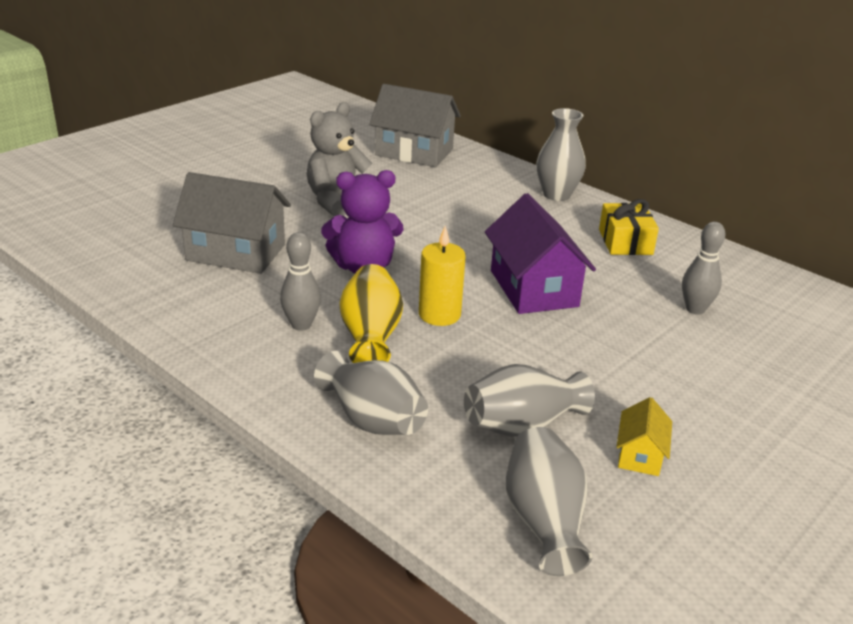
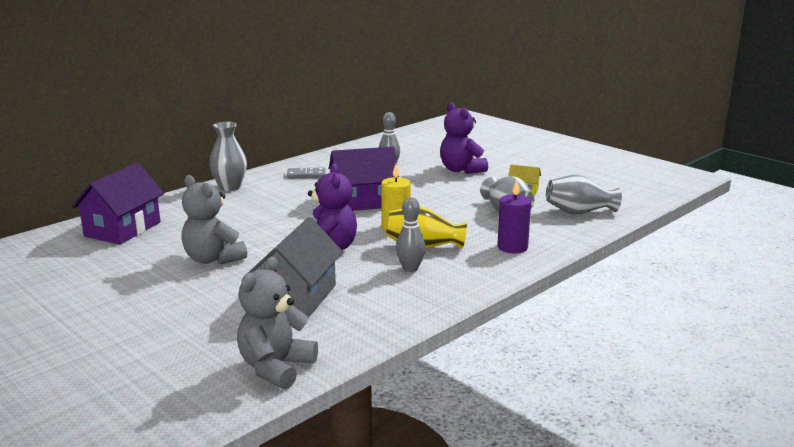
camera: 85 degrees left, 10 degrees down
grey vase [314,351,428,435] -> purple candle [497,180,531,253]
grey house [369,84,461,167] -> purple house [71,163,164,244]
yellow gift [599,199,659,255] -> grey domino [287,167,325,178]
none -> grey teddy bear [237,257,318,389]
none -> purple teddy bear [440,102,488,174]

